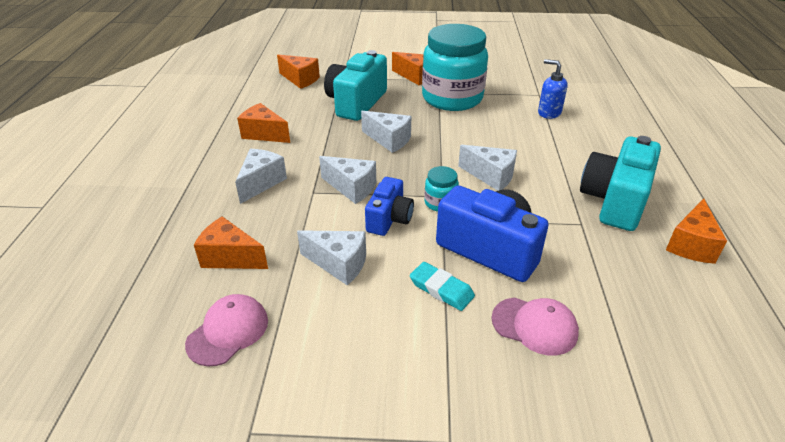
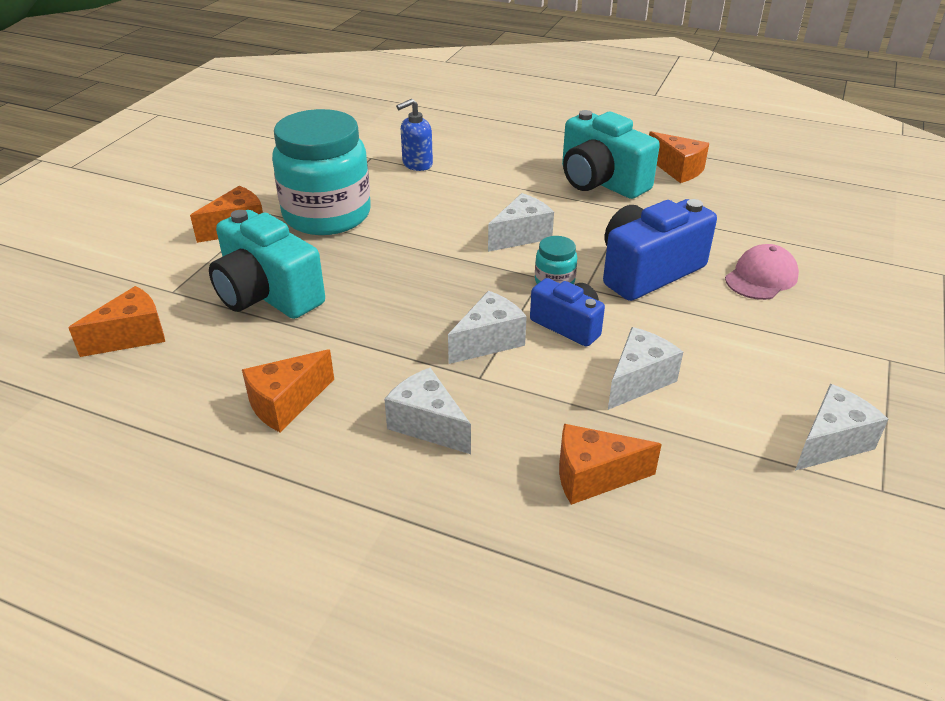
camera: 70 degrees left, 0 degrees up
pink cap [185,294,268,366] -> none
orange cheese [194,216,268,269] -> orange cheese turned 45 degrees clockwise [559,424,662,505]
white cheese [361,111,411,153] -> white cheese moved to [795,384,889,471]
turquoise eraser [410,262,475,311] -> none

